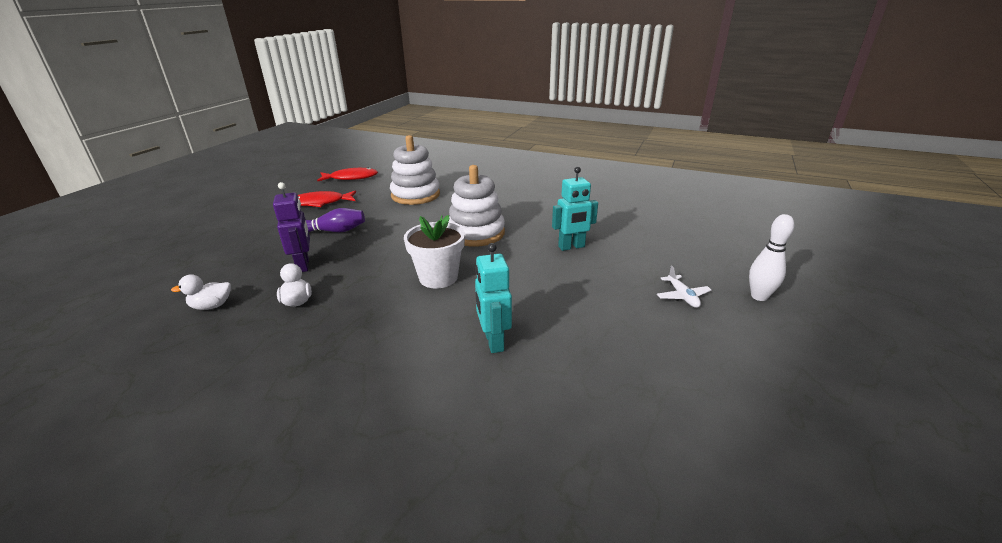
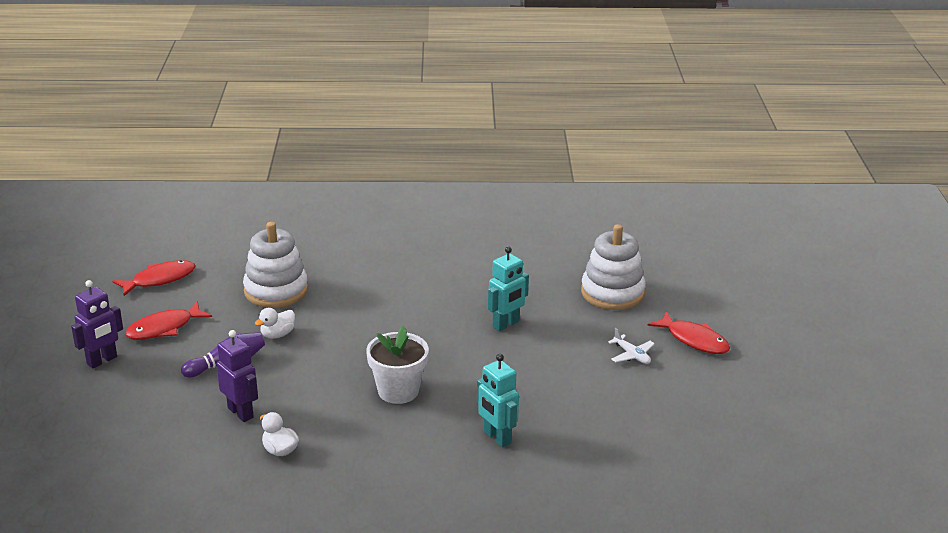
camera: 25 degrees left, 0 degrees up
white duck [171,274,231,310] -> white duck moved to [255,308,295,339]
white stacking toy [448,165,505,247] -> white stacking toy moved to [581,224,646,310]
white bowling pin [749,214,794,301] -> red fish [647,312,730,354]
none -> purple robot [71,280,123,369]

